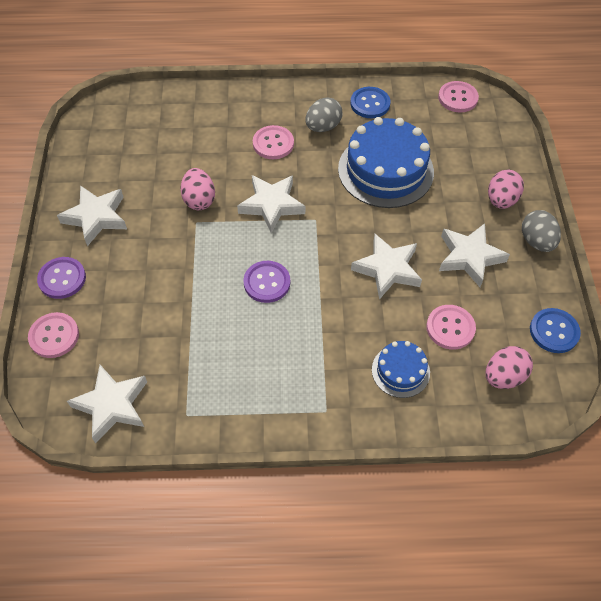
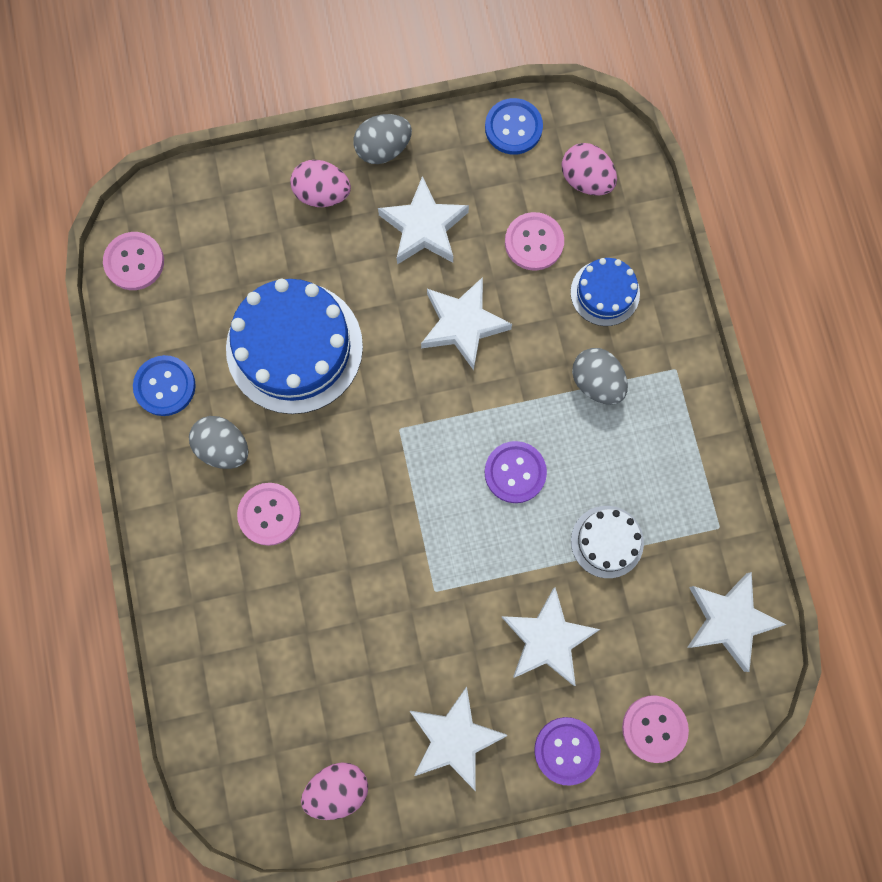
camera: 100 degrees left, 20 degrees up
pink egg [181,168,215,210] -> pink egg moved to [301,762,368,820]
white star [237,175,305,233] -> white star moved to [502,587,601,686]
none -> white cake [571,506,644,578]
none -> grey egg [572,348,628,405]

